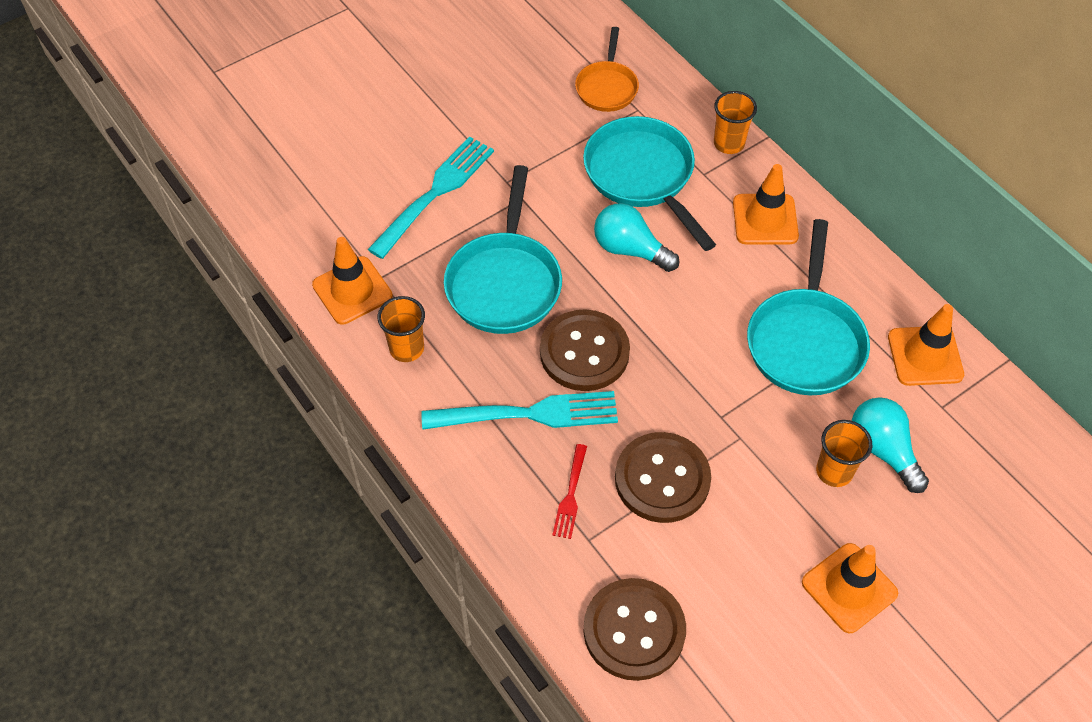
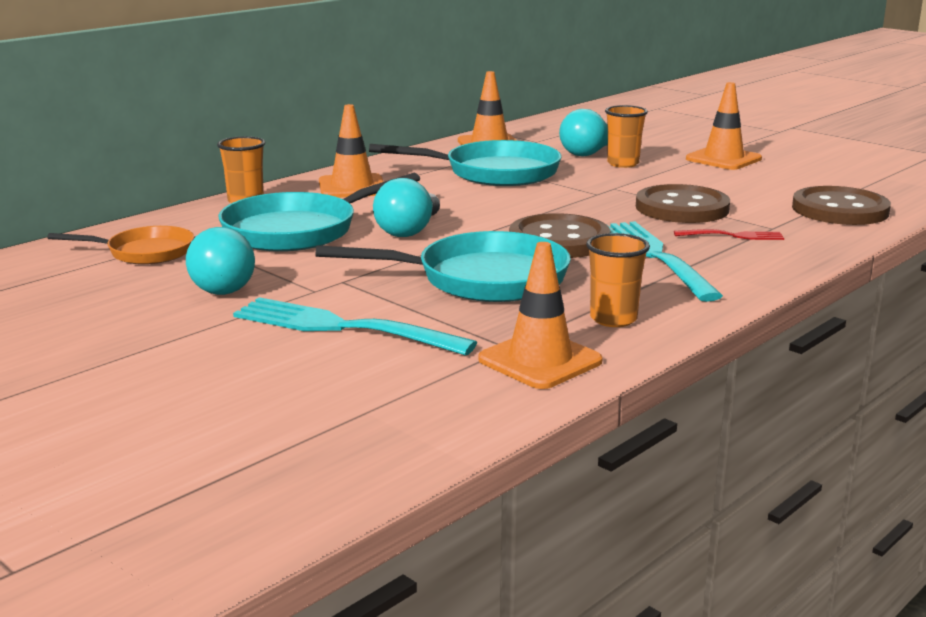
camera: 100 degrees left, 35 degrees down
none -> turquoise light bulb [186,227,255,295]

